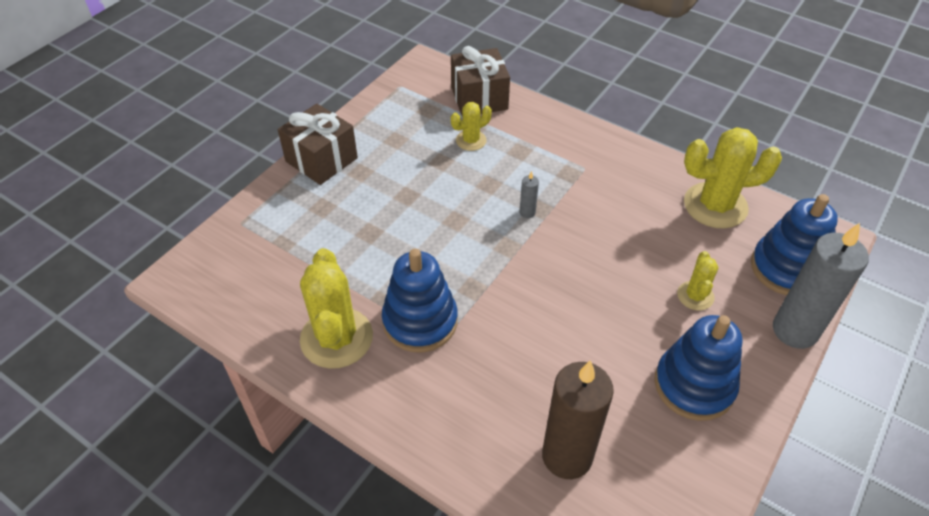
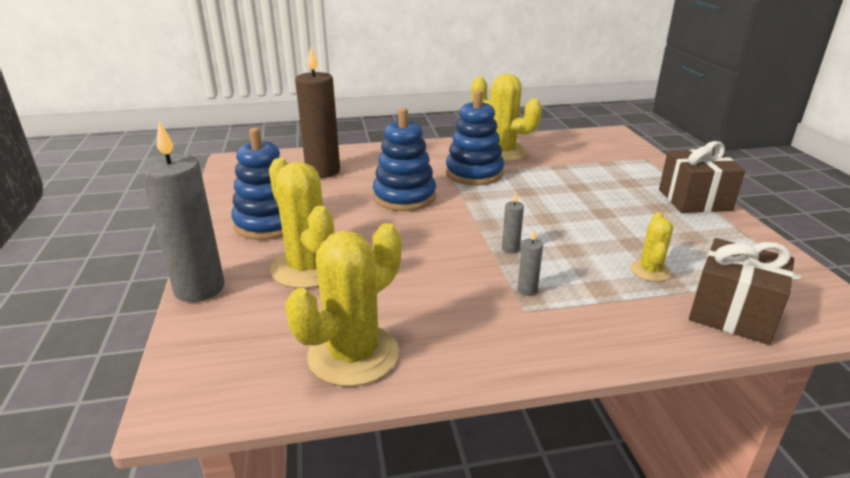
camera: 135 degrees right, 20 degrees down
yellow cactus [677,251,718,311] -> yellow cactus [269,158,334,289], size x1.90
blue stacking toy [751,194,838,295] -> blue stacking toy moved to [373,107,436,211]
none -> grey candle [518,229,543,296]

